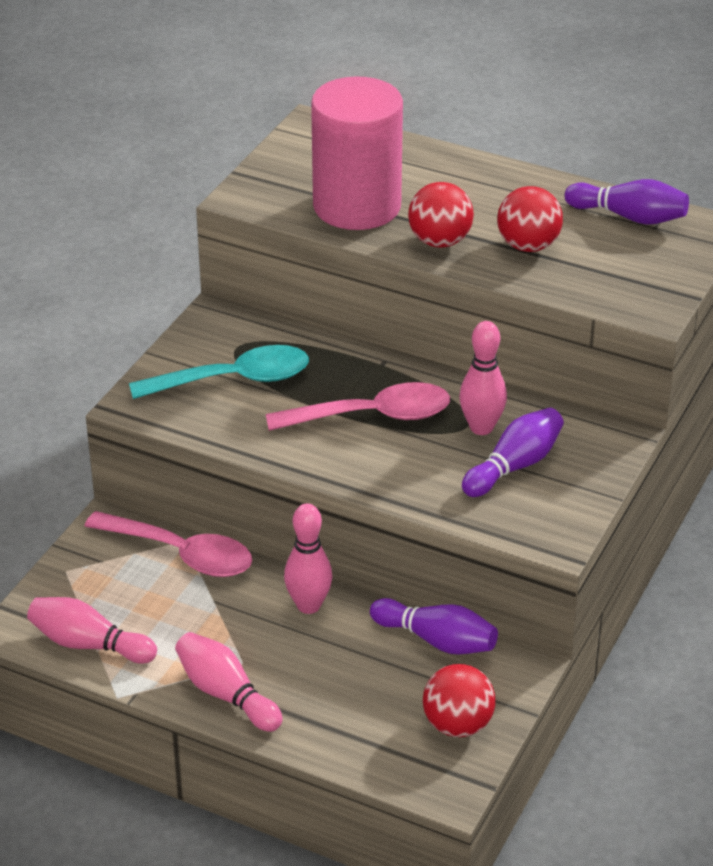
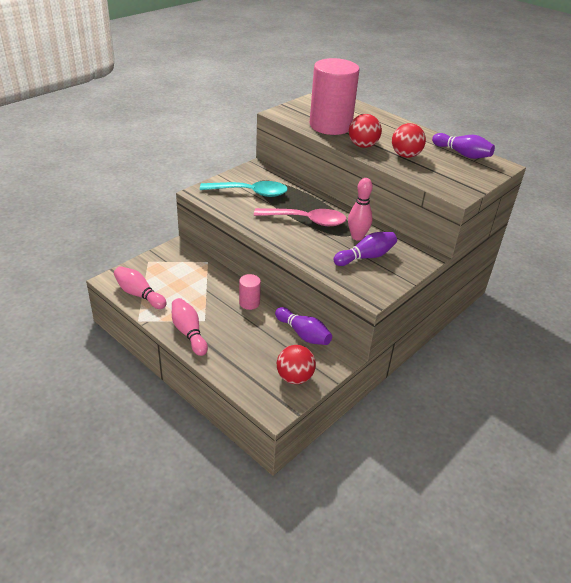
camera: 15 degrees right, 0 degrees up
pink spoon [85,511,252,577] -> none
pink bowling pin [284,503,332,614] -> pink cylinder [239,274,261,310]

